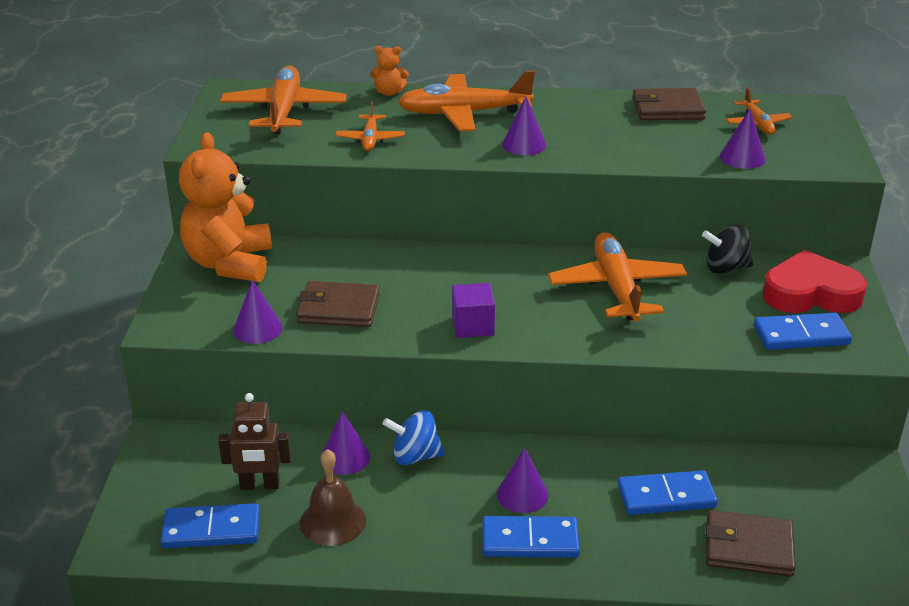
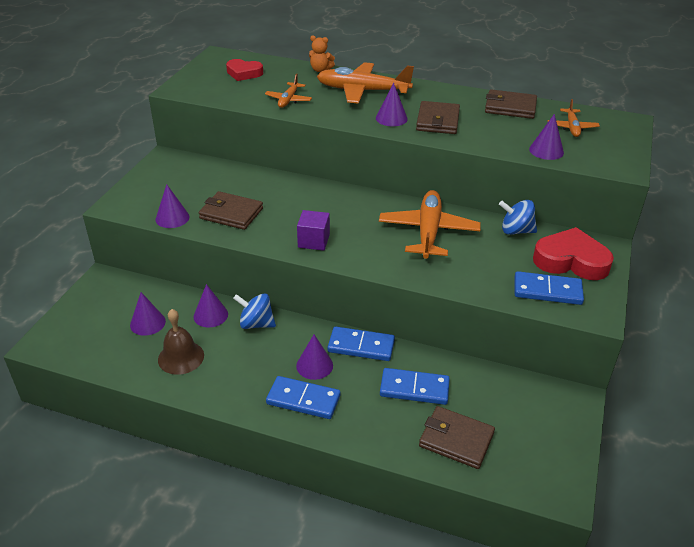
camera: 15 degrees right, 5 degrees up
blue domino [161,503,260,548] -> blue domino moved to [327,326,395,361]
orange teddy bear [179,132,272,282] -> none
brown robot [218,393,291,490] -> purple cone [130,292,166,336]
orange plane [220,66,346,134] -> red heart [226,59,263,81]
black spinning top [702,224,753,274] -> blue spinning top [499,200,537,235]
none -> brown wallet [416,101,460,134]

